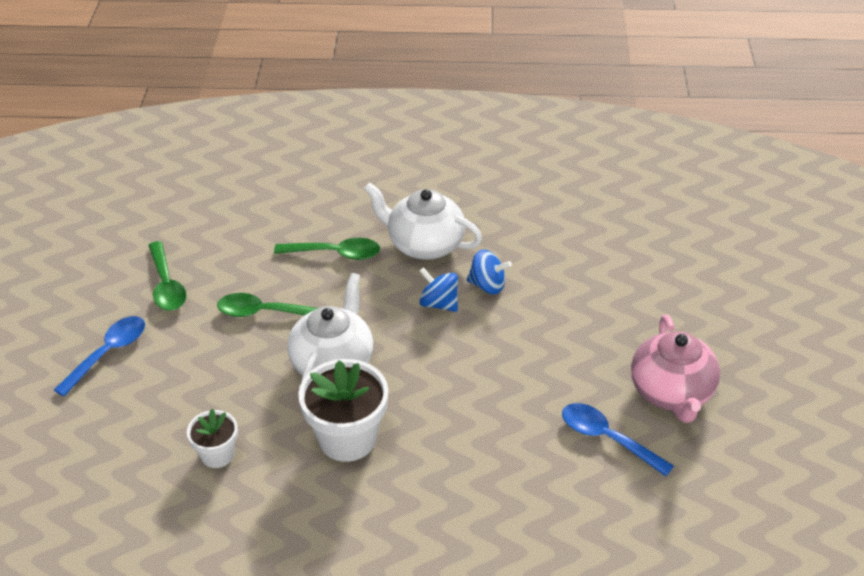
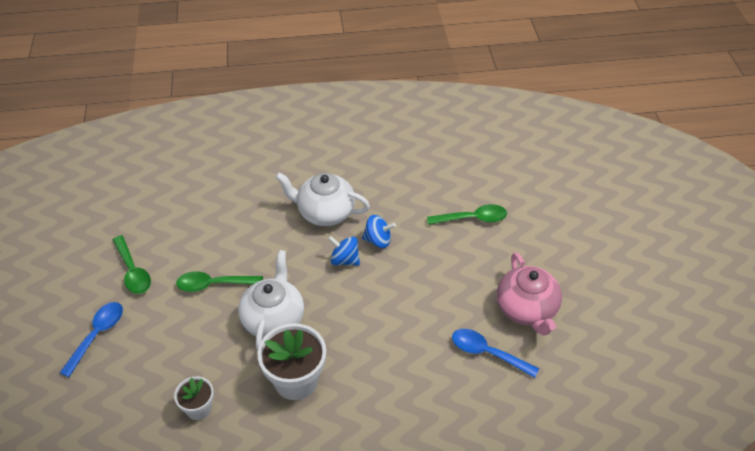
camera: 10 degrees left, 5 degrees up
green spoon [274,238,380,260] -> green spoon moved to [427,204,507,225]

